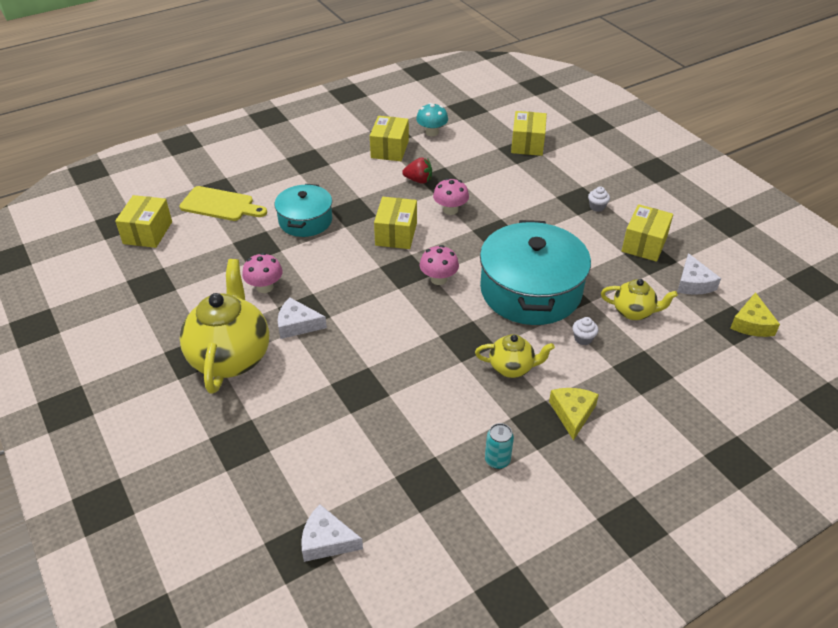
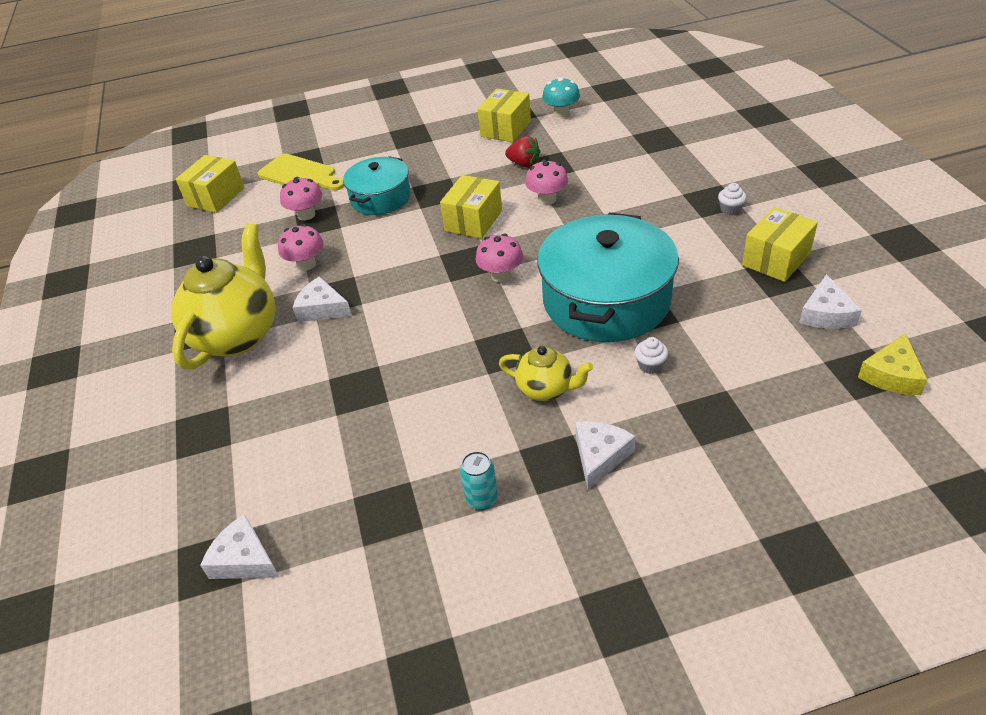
camera: 20 degrees right, 0 degrees up
yellow box [511,111,547,156] -> none
yellow cheese [549,388,599,441] -> white cheese [575,421,635,490]
yellow teapot [601,279,678,320] -> none
none -> pink mushroom [280,177,322,220]

